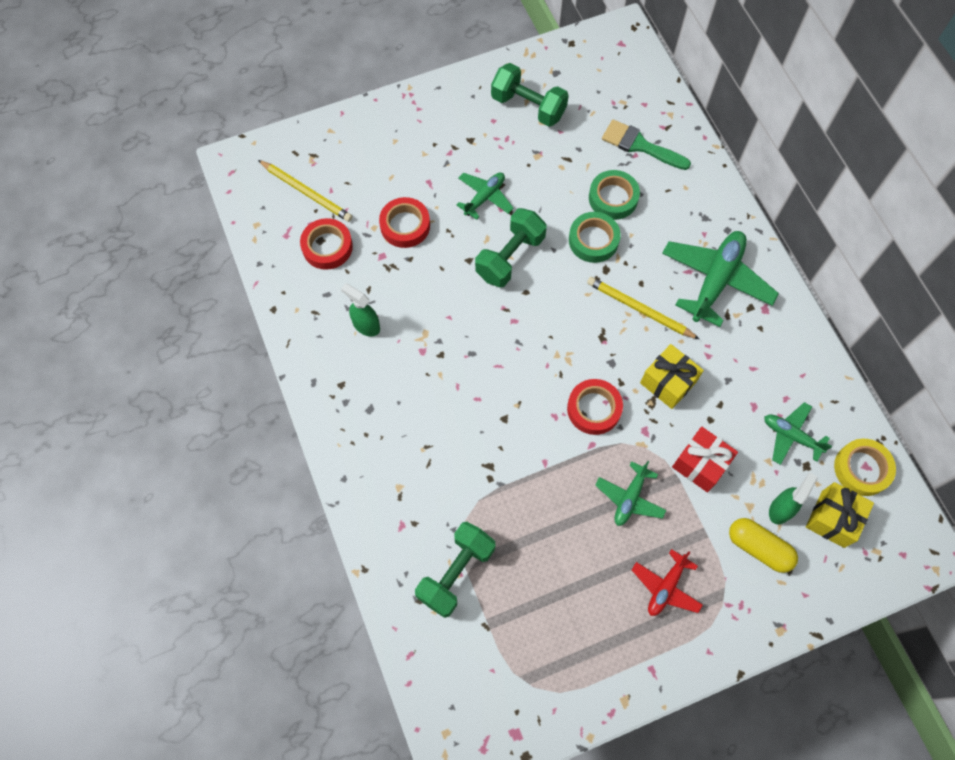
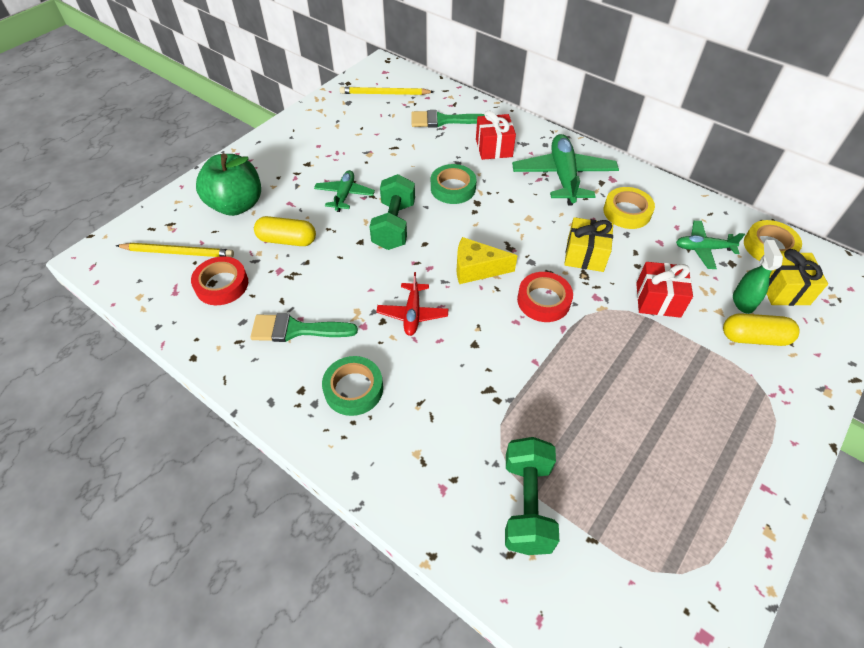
camera: 30 degrees left, 15 degrees down
green spray bottle [341,283,380,337] -> green brush [250,313,358,342]
red tape [379,197,430,248] -> yellow capsule [254,216,316,246]
green dumbbell [491,63,569,127] -> none
yellow pencil [587,277,699,339] -> yellow pencil moved to [340,87,434,95]
green tape [589,170,640,220] -> green tape moved to [322,356,383,416]
green plane [595,461,667,526] -> none
red plane [632,549,703,616] -> red plane moved to [376,272,448,336]
none -> green apple [196,154,261,216]
none -> yellow cheese [457,237,518,284]
none -> red gift [476,110,516,160]
none -> yellow tape [603,187,655,229]

